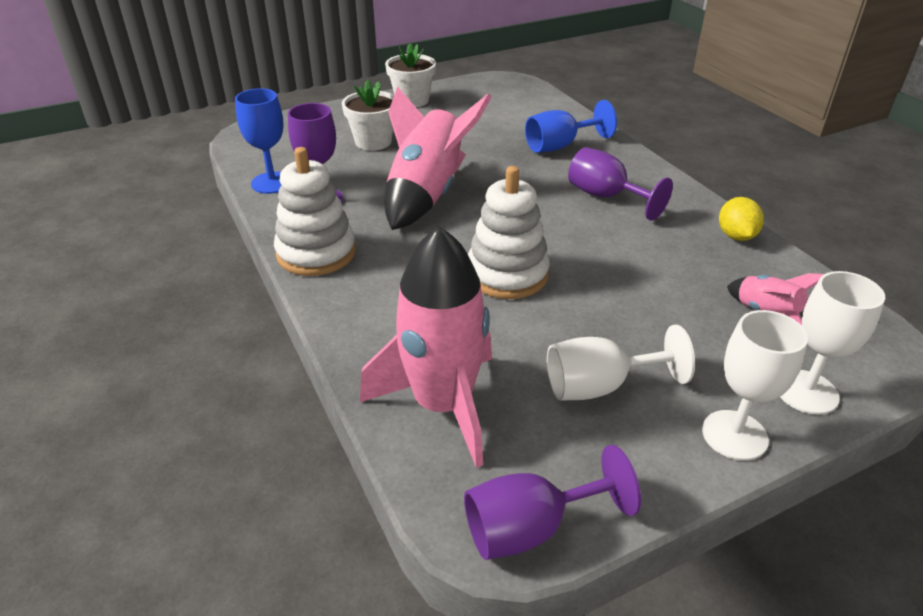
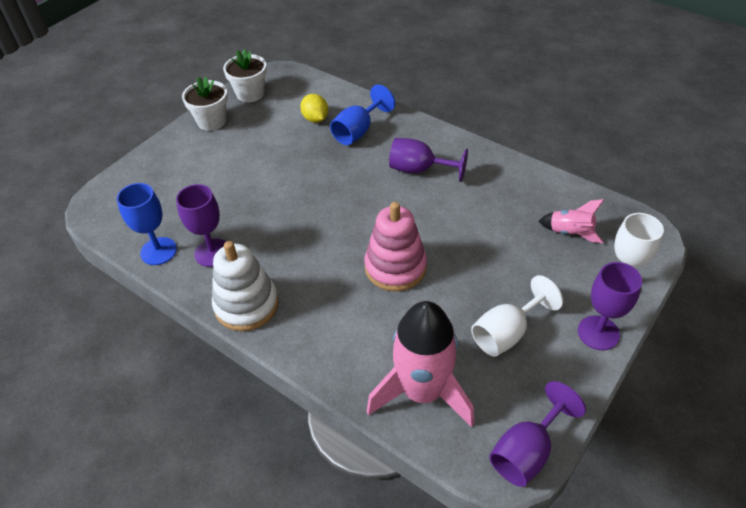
camera: 25 degrees left, 10 degrees up
white flower pot [342,80,394,151] -> white flower pot moved to [223,49,267,102]
pink rocket [385,86,492,230] -> none
white stacking toy [468,166,550,299] -> pink stacking toy [364,202,427,291]
white goblet [702,310,808,461] -> purple goblet [578,262,642,350]
yellow lemon [719,197,764,241] -> yellow lemon moved to [300,94,328,123]

